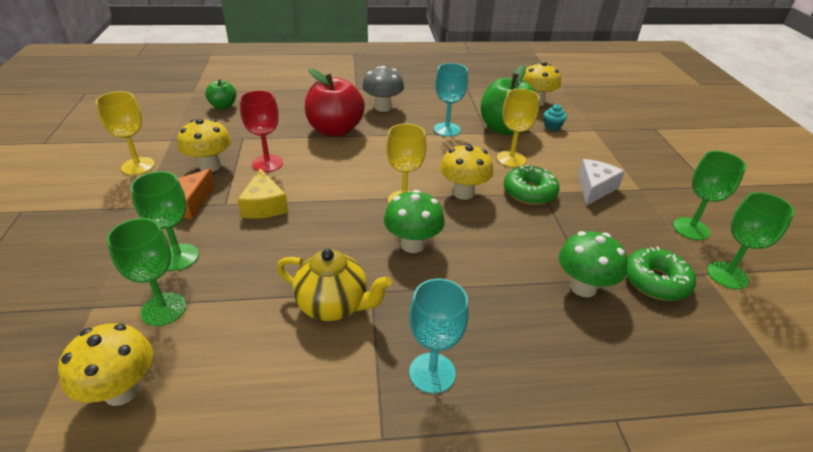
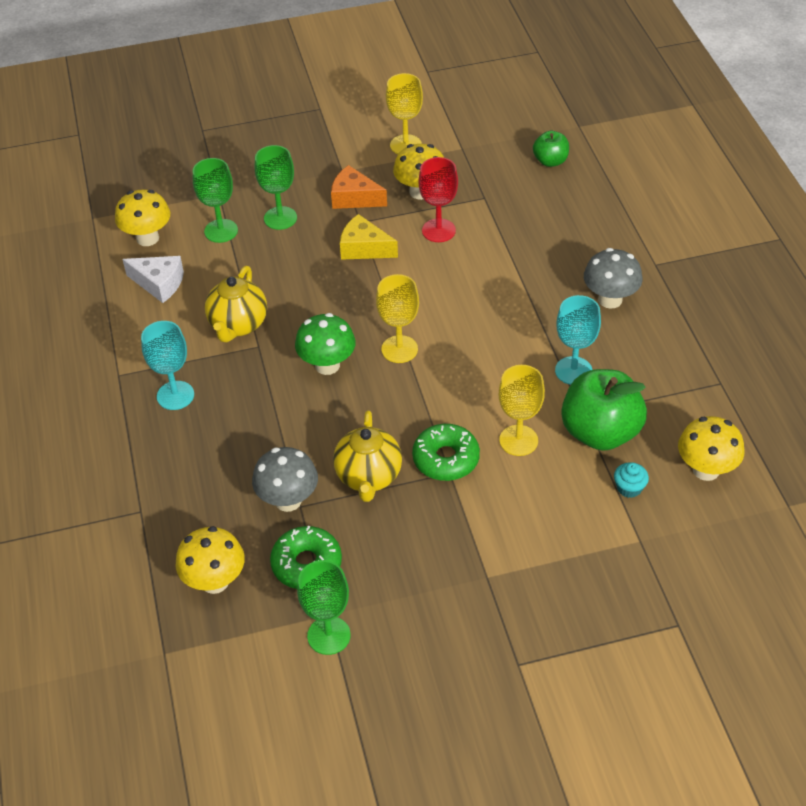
camera: 85 degrees right, 10 degrees up
yellow cheese [238,168,288,219] -> yellow cheese turned 45 degrees clockwise [340,214,398,260]
red apple [305,68,365,137] -> none
yellow mushroom [440,143,493,200] -> yellow mushroom moved to [176,526,245,594]
green mushroom [559,231,627,297] -> grey mushroom [252,447,318,512]
white cheese [578,159,625,205] -> white cheese moved to [122,256,184,303]
green goblet [673,151,746,240] -> none
none -> yellow teapot [333,410,402,502]

